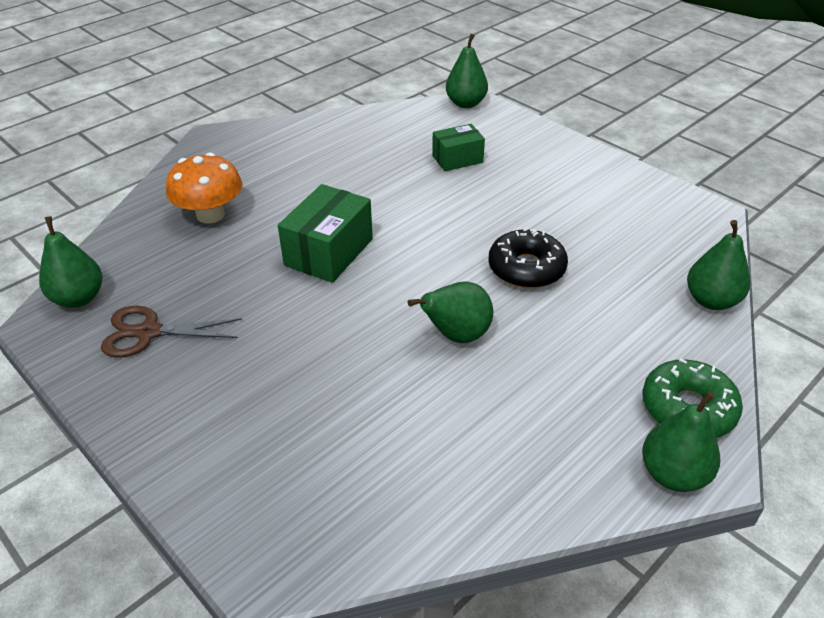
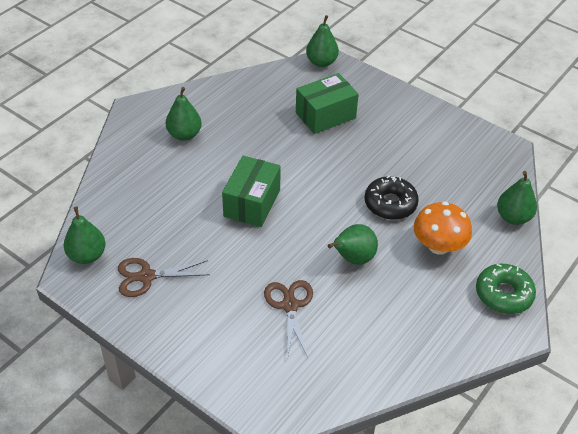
camera: 10 degrees left, 5 degrees up
orange mushroom [166,152,243,223] -> orange mushroom moved to [414,201,472,255]
green box [432,124,485,171] -> green box [296,73,359,134], size x1.57
green pear [642,391,720,492] -> green pear moved to [166,87,202,141]
none -> brown scissors [264,280,313,357]

